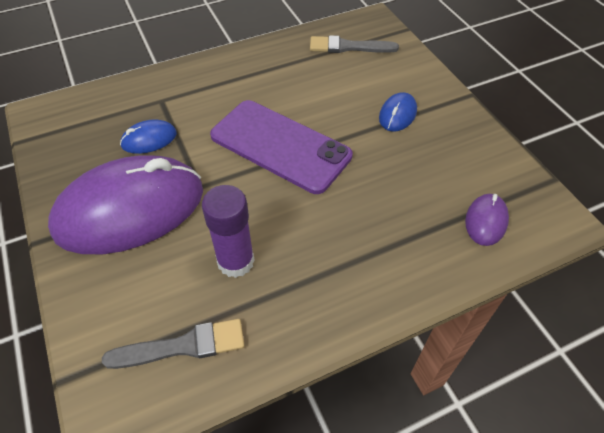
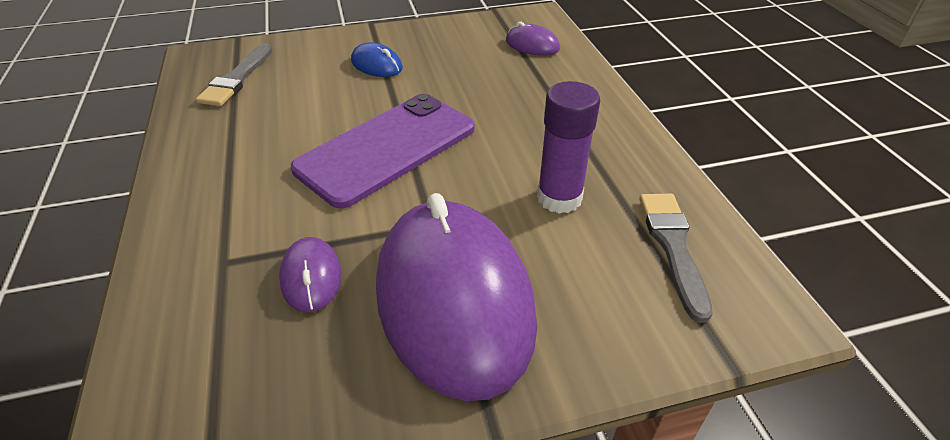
camera: 80 degrees left, 10 degrees down
blue mouse [120,119,177,154] -> purple mouse [279,237,341,312]

